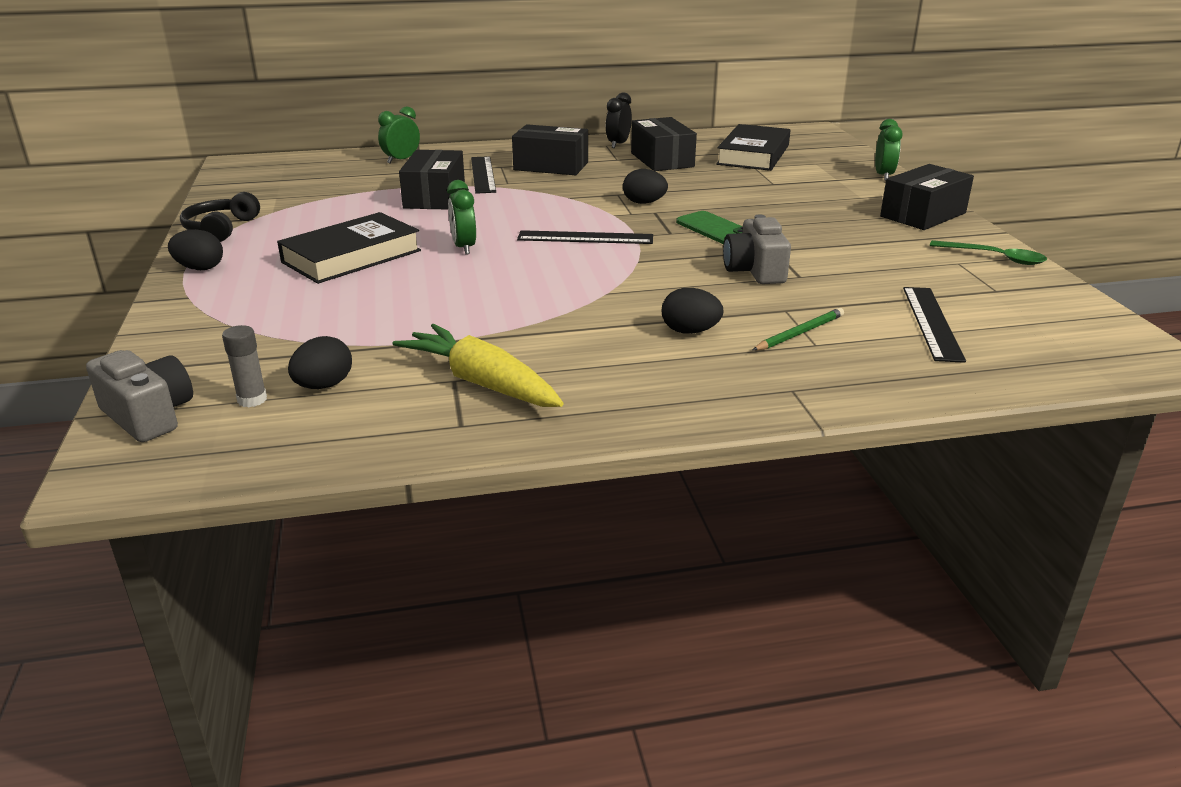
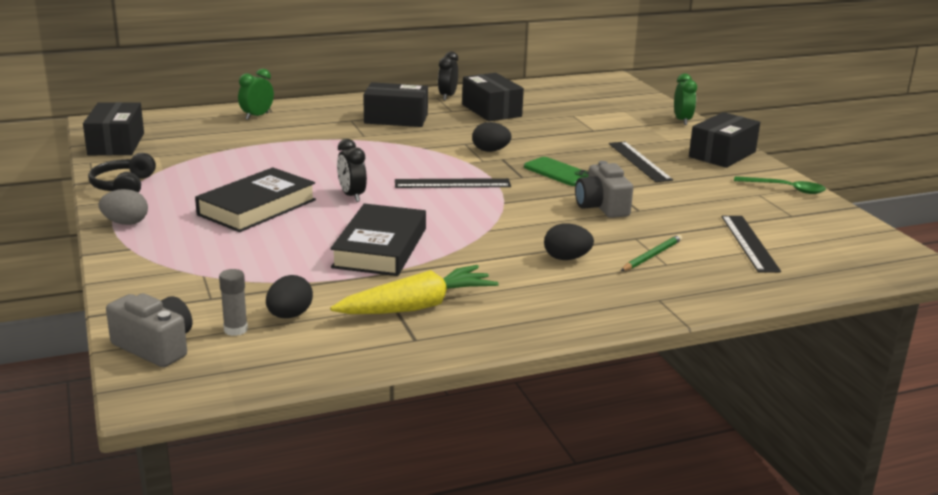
camera: 10 degrees left, 5 degrees down
black egg [168,229,223,270] -> grey egg [99,189,148,225]
yellow carrot [393,324,564,407] -> yellow carrot turned 120 degrees clockwise [330,265,499,314]
black box [399,150,465,210] -> black box moved to [83,102,144,155]
green clock [447,180,476,255] -> black clock [337,139,367,202]
black ruler [471,156,496,194] -> black ruler moved to [609,142,673,182]
black book [716,124,790,171] -> black book moved to [330,204,426,276]

